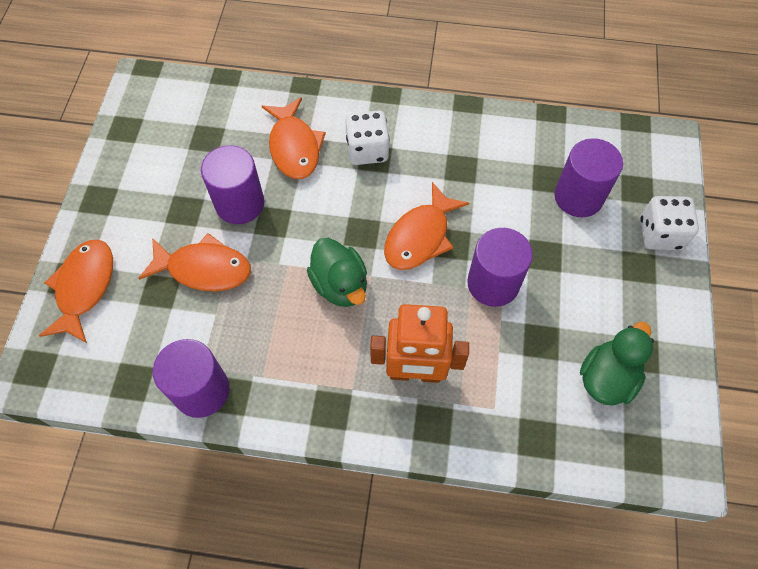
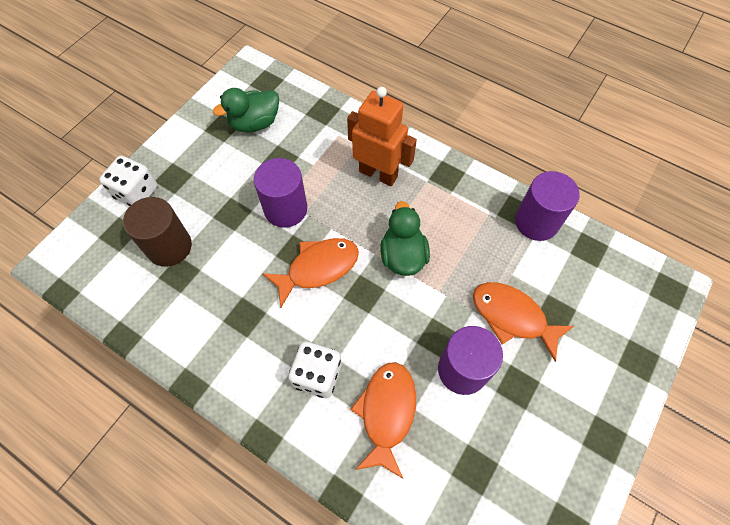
camera: 155 degrees left, 0 degrees up
orange fish [39,240,113,343] -> none
purple cylinder [554,138,623,217] -> brown cylinder [123,197,192,267]

